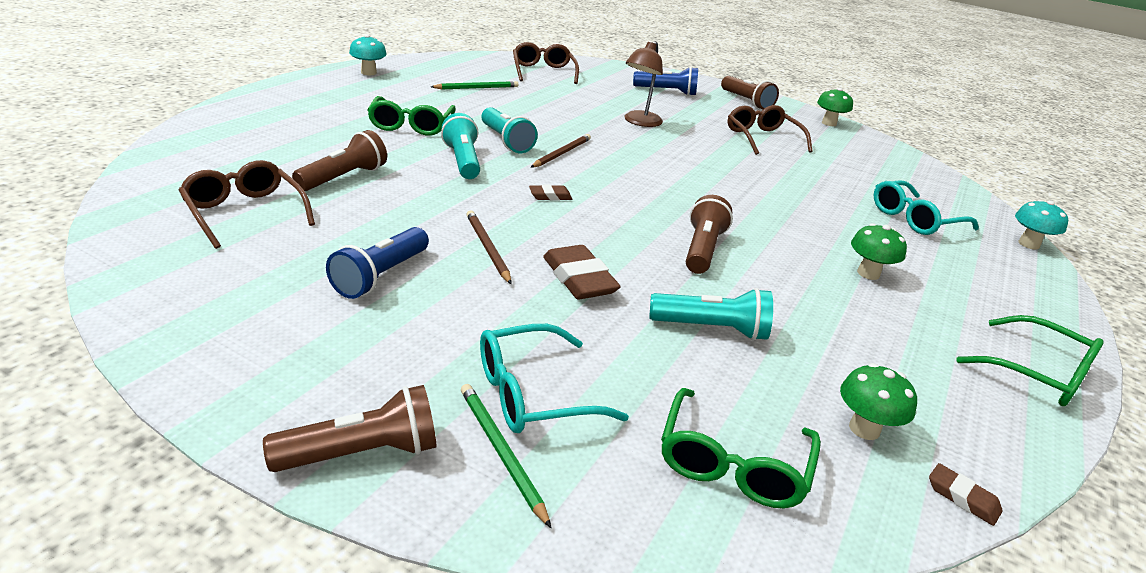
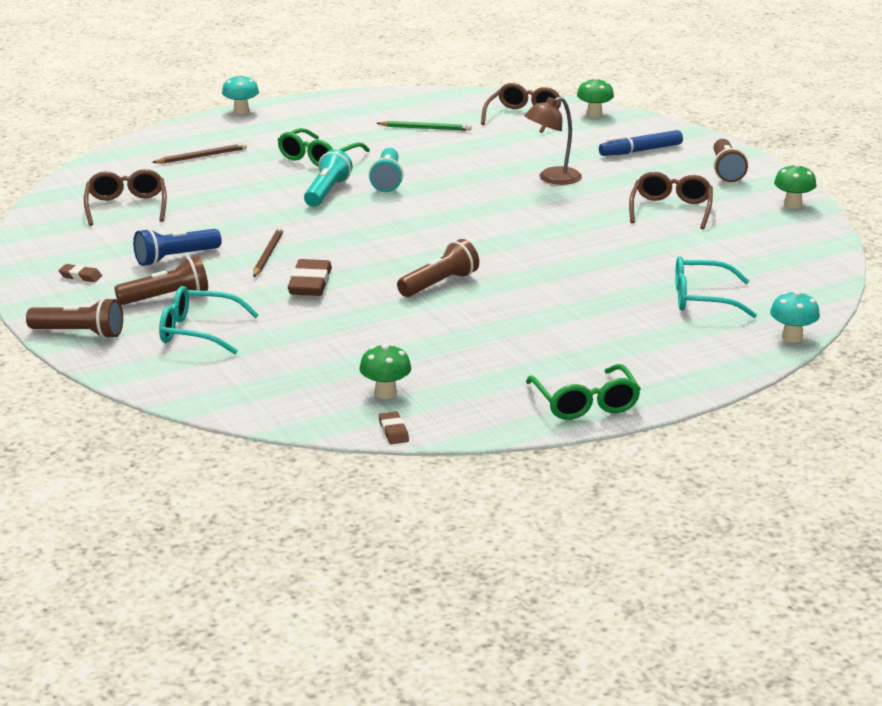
camera: 35 degrees right, 5 degrees down
brown flashlight [292,130,387,191] -> brown flashlight moved to [114,256,208,305]
turquoise mushroom [349,34,387,75] -> turquoise mushroom moved to [222,74,259,114]
green pencil [461,384,551,528] -> none
brown eraser [529,184,572,201] -> brown eraser moved to [58,264,102,282]
brown pencil [531,134,591,167] -> brown pencil moved to [152,143,247,163]
blue flashlight [633,67,698,96] -> blue marker [599,130,683,156]
turquoise flashlight [649,288,773,341] -> none
green glasses [661,388,821,508] -> none
green mushroom [851,223,907,280] -> green mushroom moved to [577,77,614,118]

